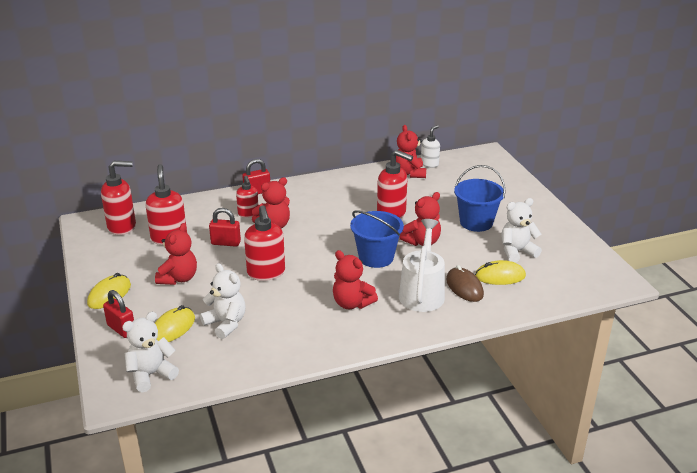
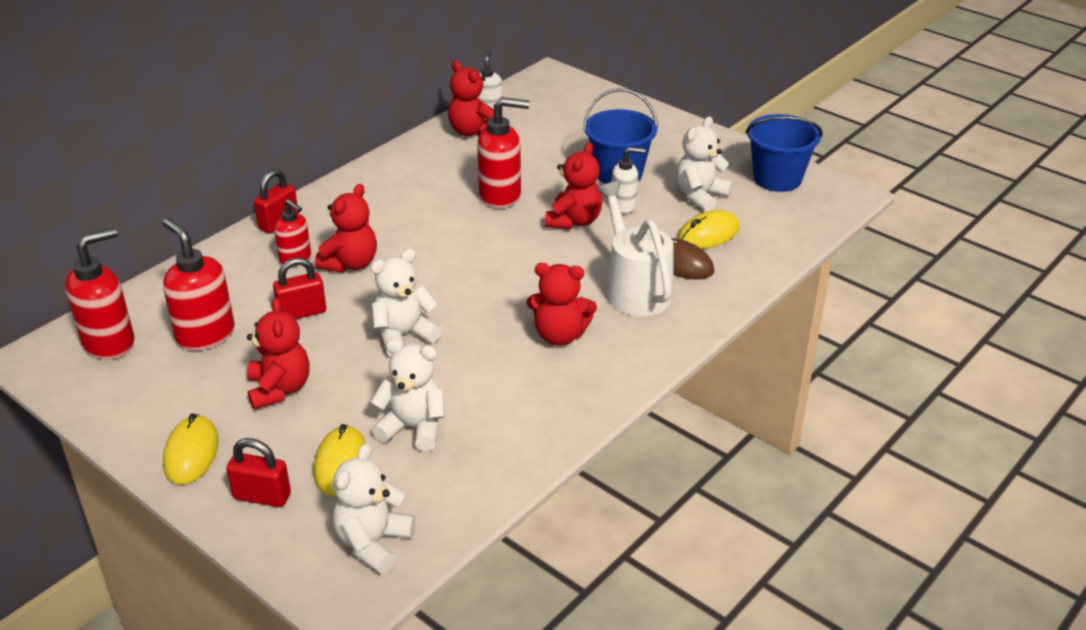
camera: 30 degrees left, 5 degrees up
red soap dispenser [244,205,285,281] -> white teddy bear [371,249,442,356]
blue bucket [350,210,404,268] -> blue bucket moved to [746,114,823,192]
none -> white soap dispenser [612,147,646,214]

